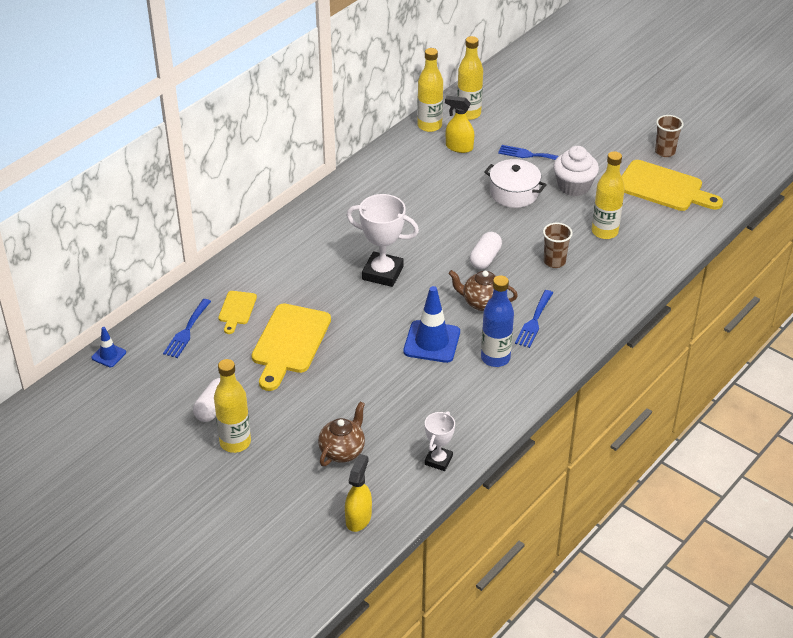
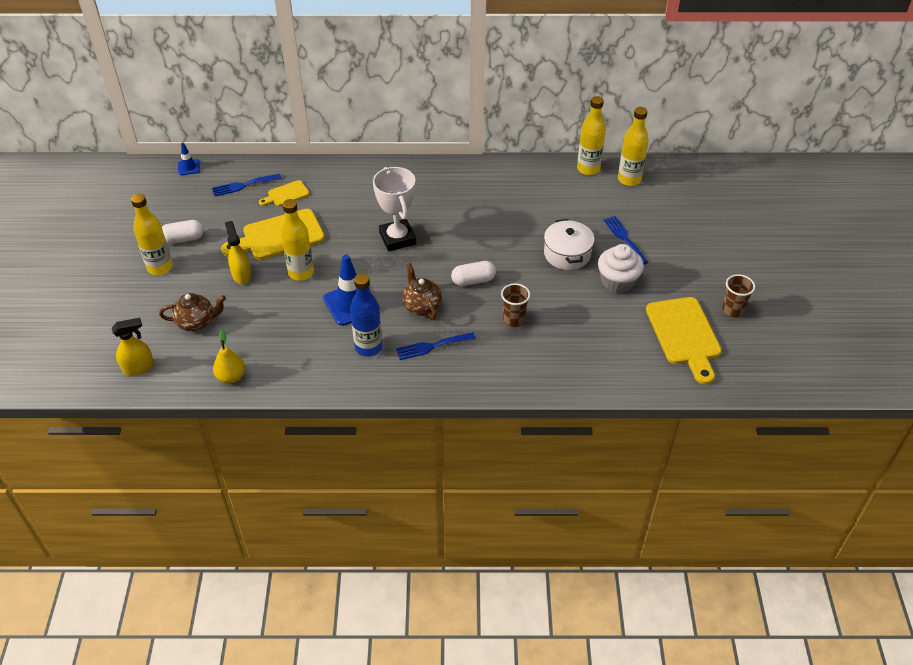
camera: 50 degrees right, 5 degrees up
white trophy [425,411,455,471] -> yellow pear [213,330,245,384]
yellow spray bottle [445,96,474,153] -> yellow spray bottle moved to [225,221,251,284]
yellow bottle [592,151,625,239] -> yellow bottle moved to [281,199,314,281]

